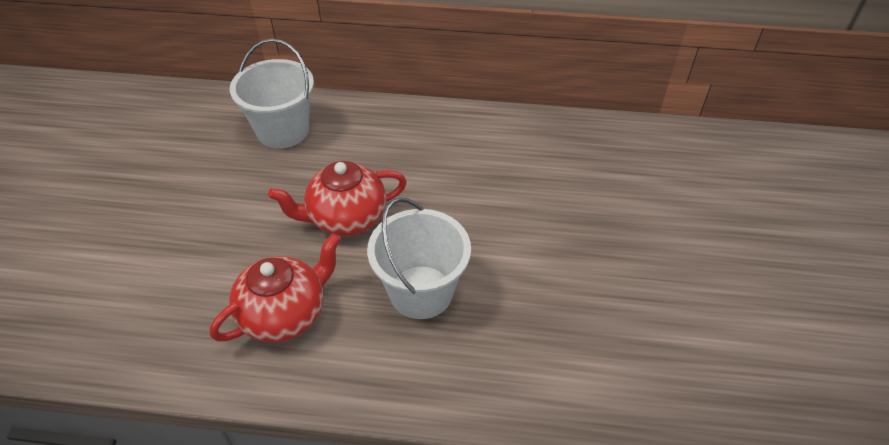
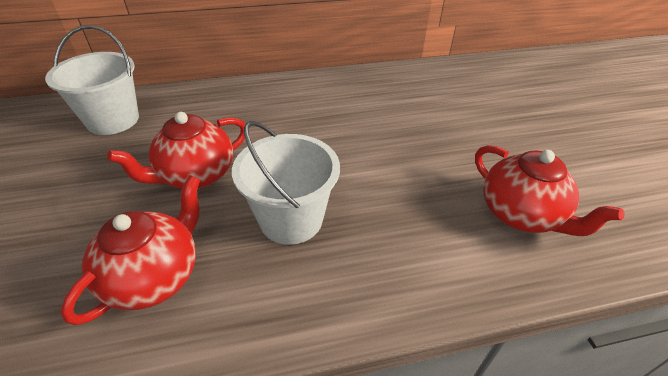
camera: 20 degrees left, 5 degrees down
none -> red teapot [475,145,625,236]

